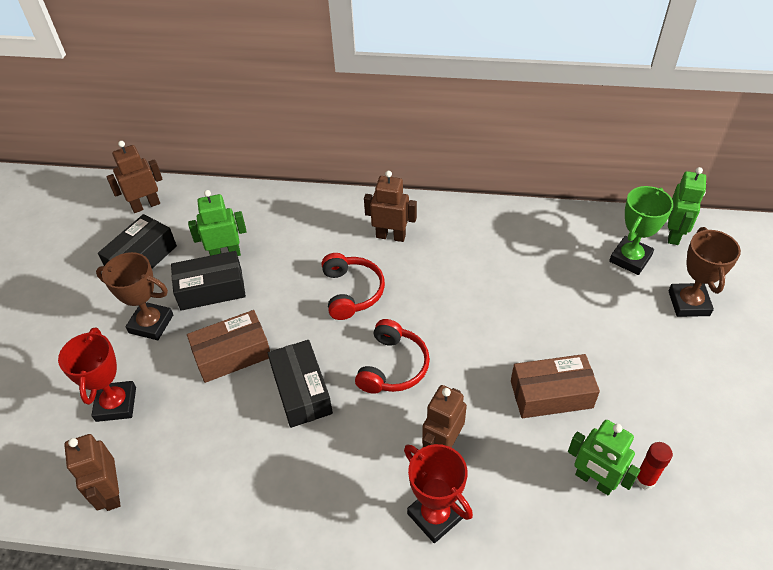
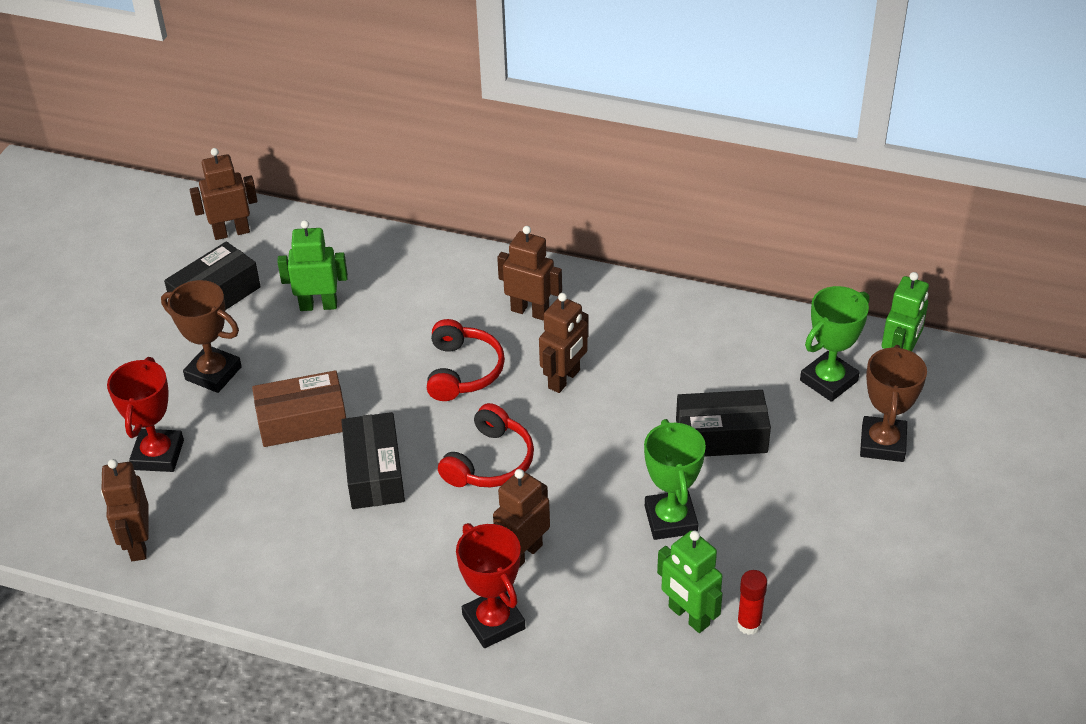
camera: 10 degrees right, 5 degrees down
black box [171,251,246,311] -> black box moved to [676,390,771,457]
brown box [511,354,600,418] -> green trophy [644,419,706,540]
none -> brown robot [539,293,589,393]

